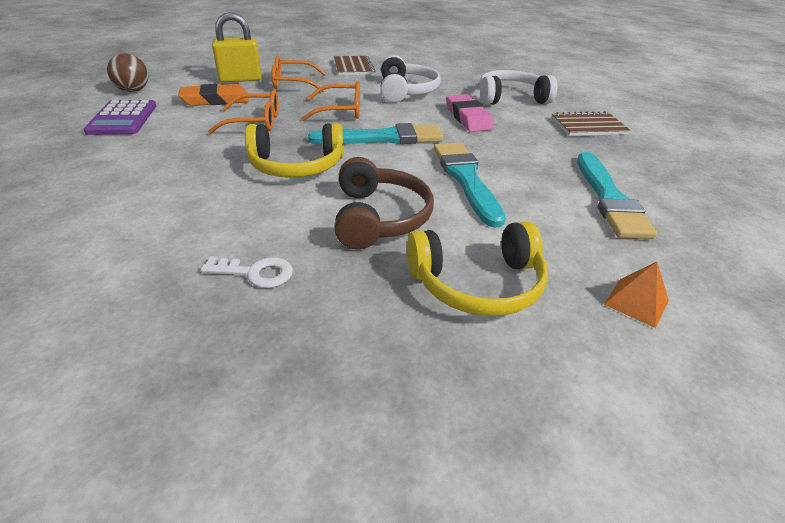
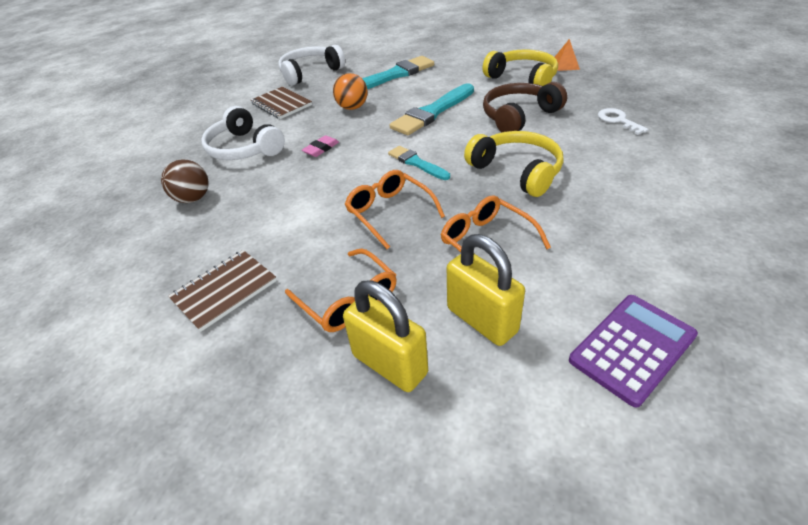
camera: 120 degrees left, 5 degrees up
brown ball [107,53,148,92] -> brown ball moved to [161,160,209,203]
orange eraser [178,84,249,106] -> yellow padlock [447,234,525,346]
turquoise brush [308,123,443,145] -> turquoise brush [388,146,450,180], size x0.59
white headphones [380,55,441,103] -> white headphones moved to [278,45,345,86]
pink eraser [446,94,494,132] -> pink eraser [302,135,339,157], size x0.56
orange pyramid [604,262,669,328] -> orange pyramid moved to [555,39,580,71]
none -> orange ball [333,73,368,110]

